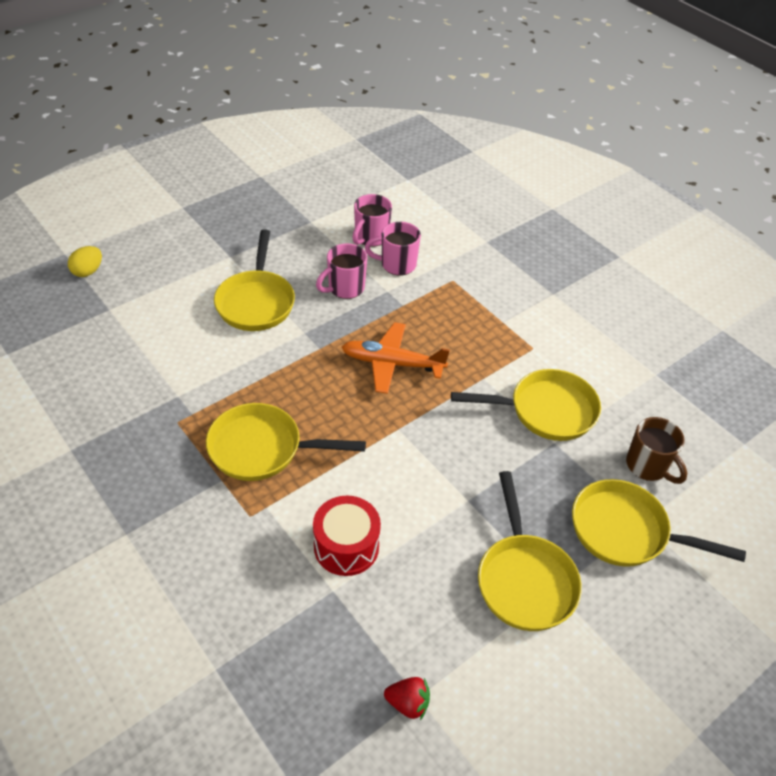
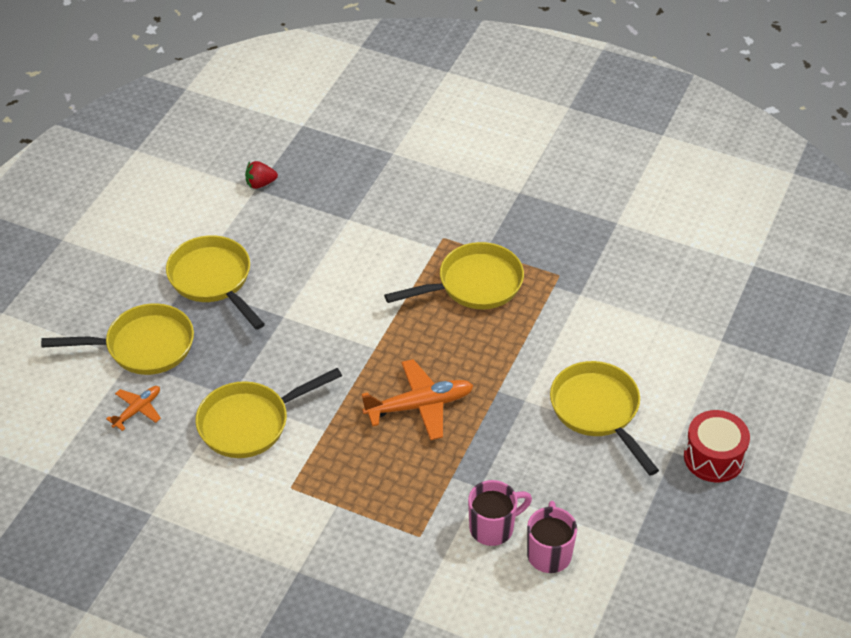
camera: 155 degrees right, 0 degrees up
yellow egg [68,246,102,277] -> none
red drum [313,496,381,576] -> red drum moved to [684,410,750,482]
pink mug [316,243,367,299] -> none
brown mug [626,417,687,484] -> orange plane [106,386,161,431]

